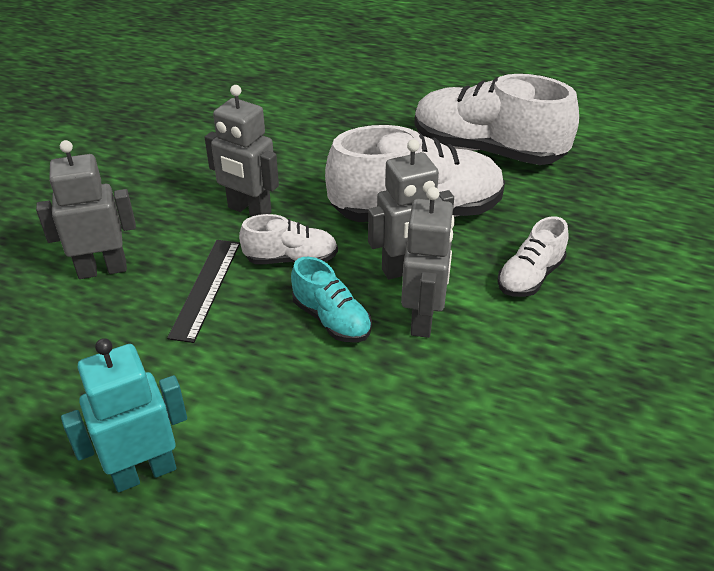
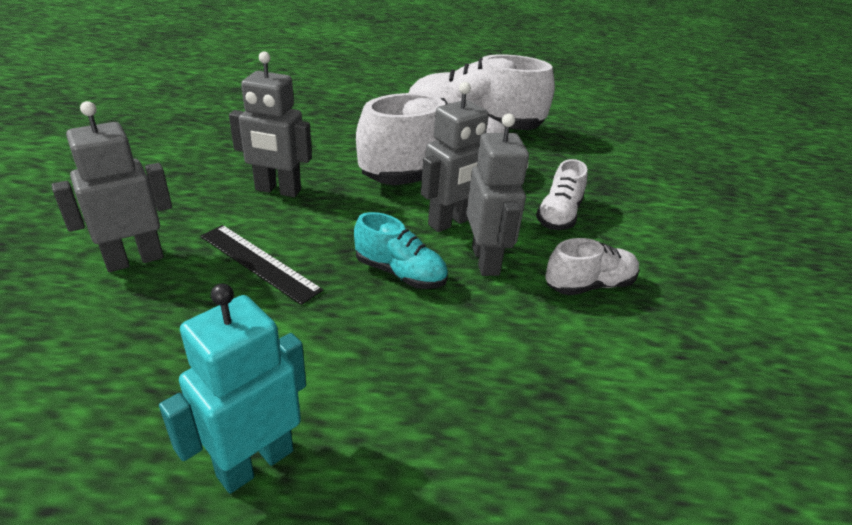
camera: 20 degrees left, 5 degrees down
black ruler [167,240,240,343] -> black ruler turned 45 degrees counterclockwise [200,225,323,305]
white shoe [239,214,338,264] -> white shoe moved to [545,238,639,295]

